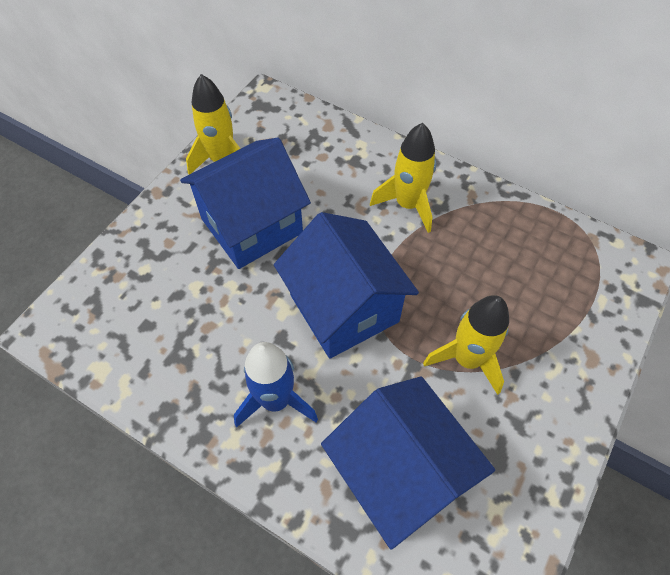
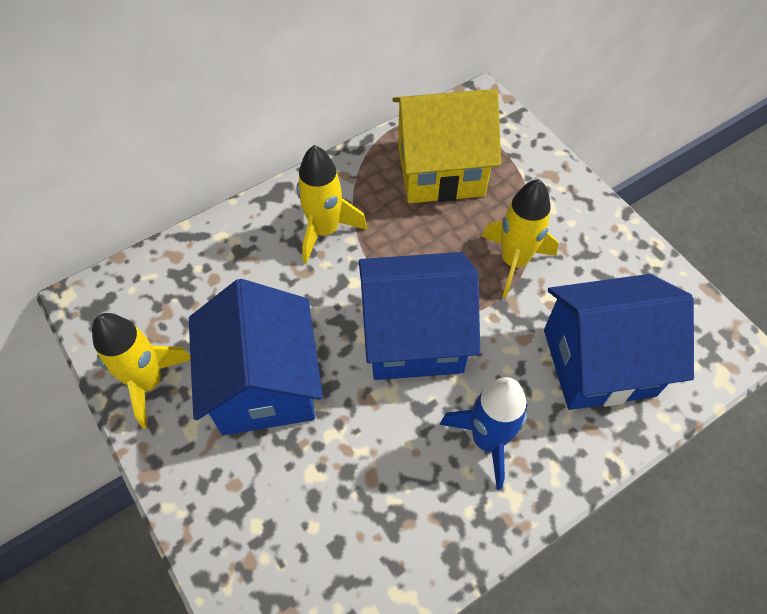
camera: 65 degrees left, 0 degrees up
none -> yellow house [392,89,501,203]

